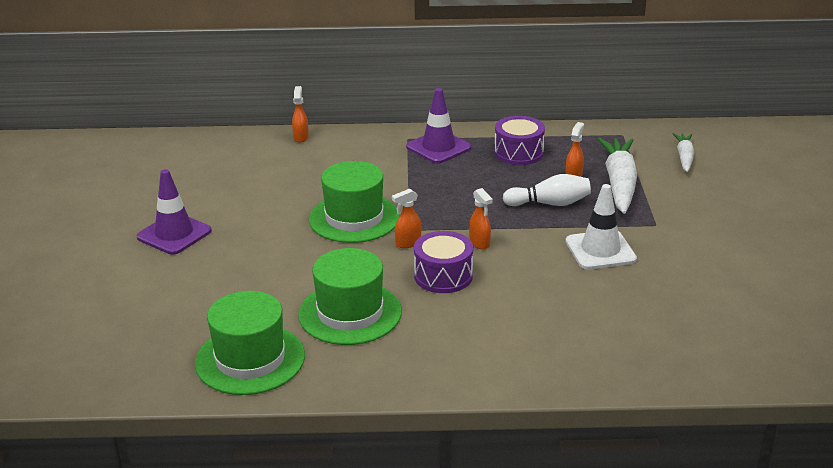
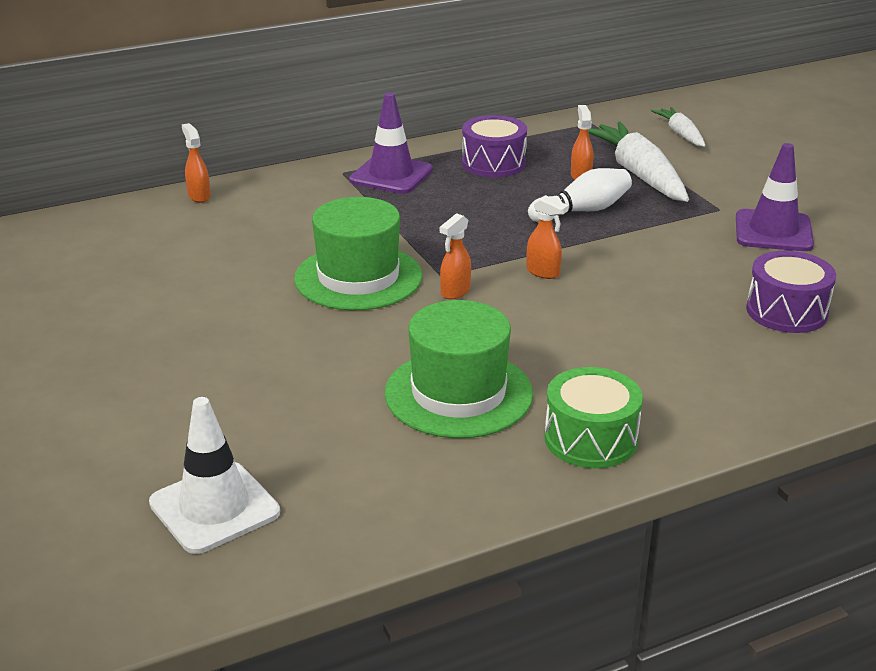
camera: 25 degrees left, 0 degrees up
purple traffic cone [136,169,212,255] -> purple traffic cone moved to [736,143,814,251]
green hat [195,291,305,395] -> none
purple drum [414,231,473,293] -> purple drum moved to [746,251,836,333]
white traffic cone [566,184,637,270] -> white traffic cone moved to [149,397,280,554]
none -> green drum [545,367,643,469]

